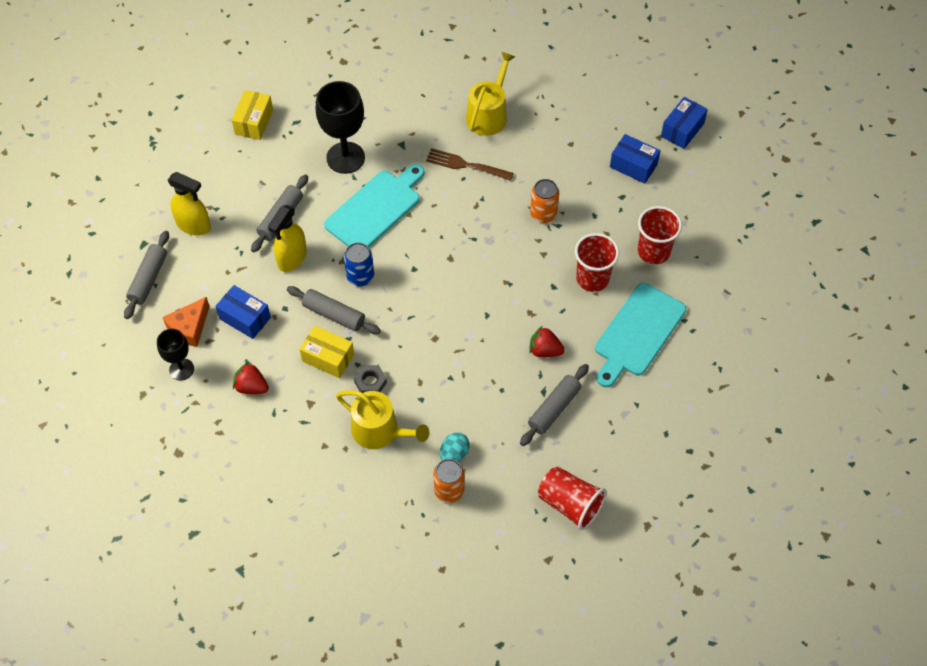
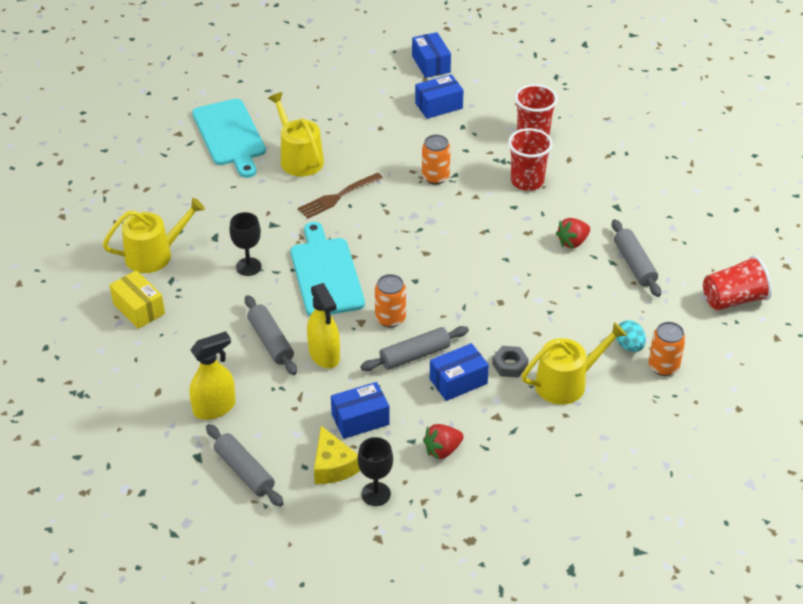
camera: 55 degrees left, 15 degrees down
orange cheese [162,297,210,347] -> yellow cheese [314,426,360,484]
yellow box [300,326,354,378] -> blue box [430,343,489,401]
black goblet [316,81,365,174] -> black goblet [229,212,261,276], size x0.59
blue can [344,242,374,286] -> orange can [375,274,406,328]
turquoise cutting board [595,283,686,387] -> turquoise cutting board moved to [192,99,266,178]
none -> yellow watering can [103,198,205,273]

